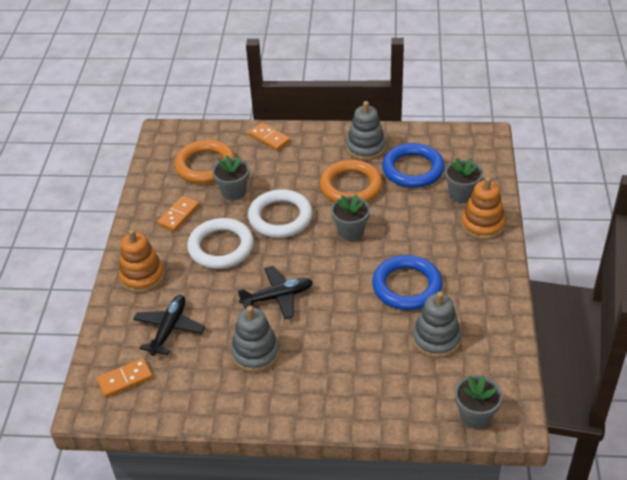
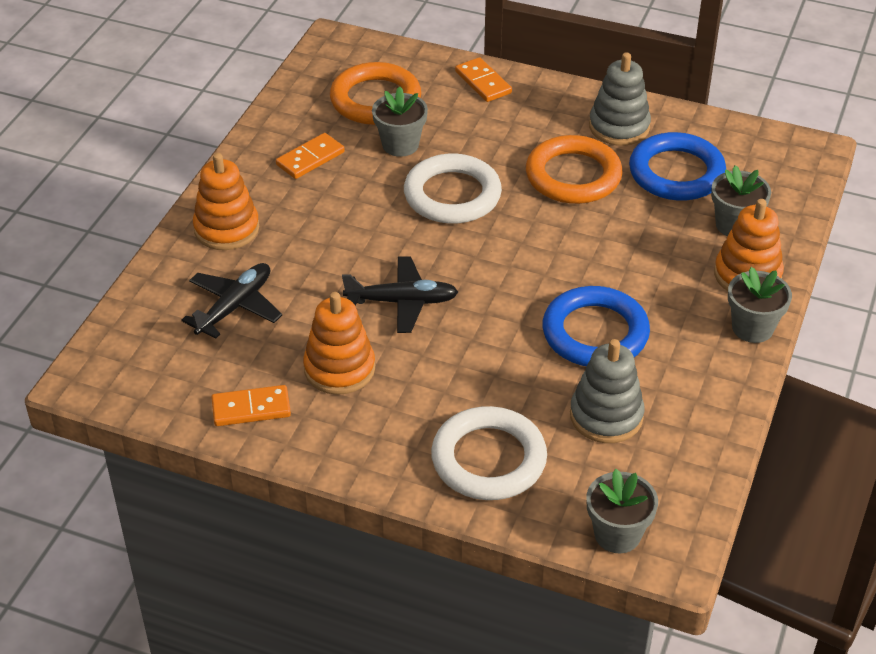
camera: 15 degrees right, 0 degrees up
orange domino [97,358,153,398] -> orange domino moved to [211,385,291,426]
white ring [187,218,254,269] -> white ring moved to [431,406,547,500]
grey stacking toy [231,306,280,372] -> orange stacking toy [303,292,375,395]
grey flower pot [331,194,370,241] -> grey flower pot moved to [728,267,792,343]

